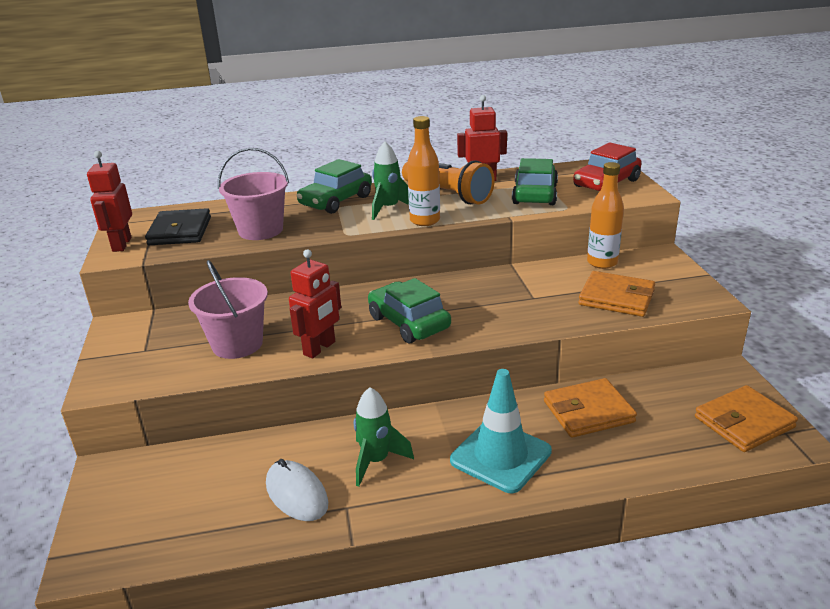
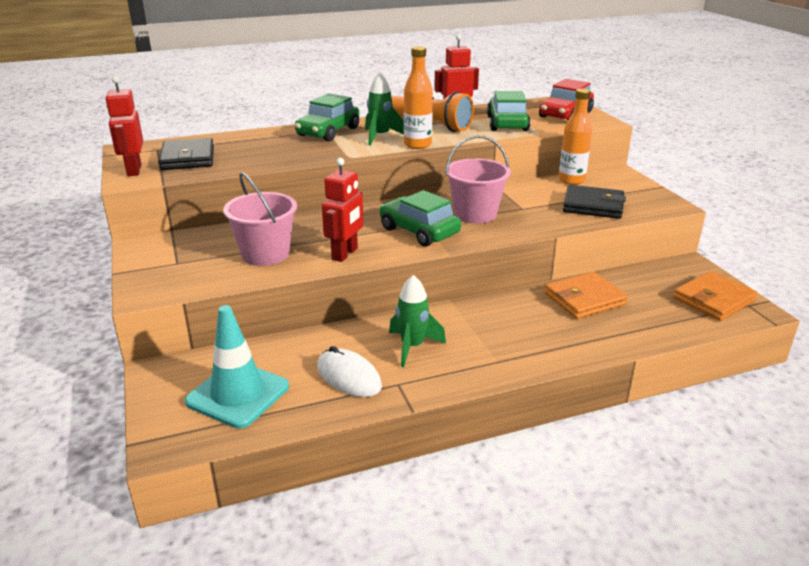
camera: 10 degrees left, 0 degrees up
pink bucket [218,148,289,240] -> pink bucket moved to [445,135,511,224]
turquoise traffic cone [450,369,552,493] -> turquoise traffic cone moved to [185,305,289,429]
orange wallet [579,271,655,317] -> black wallet [563,185,626,219]

